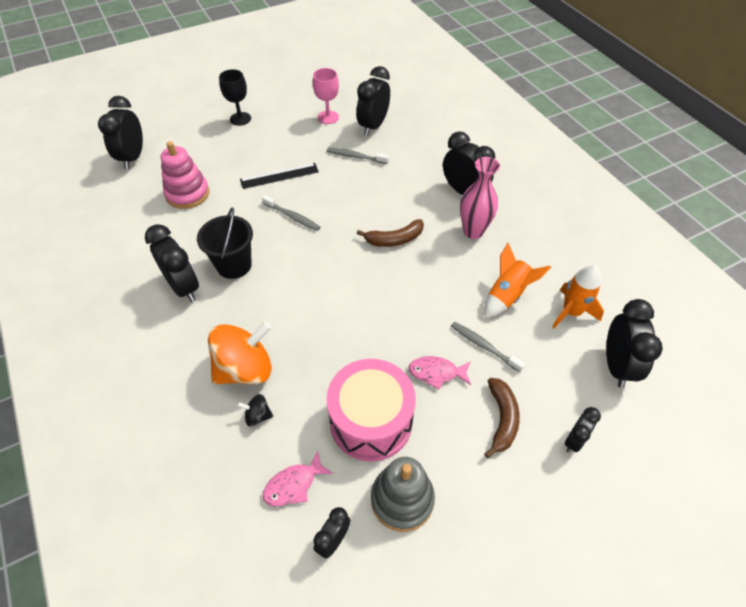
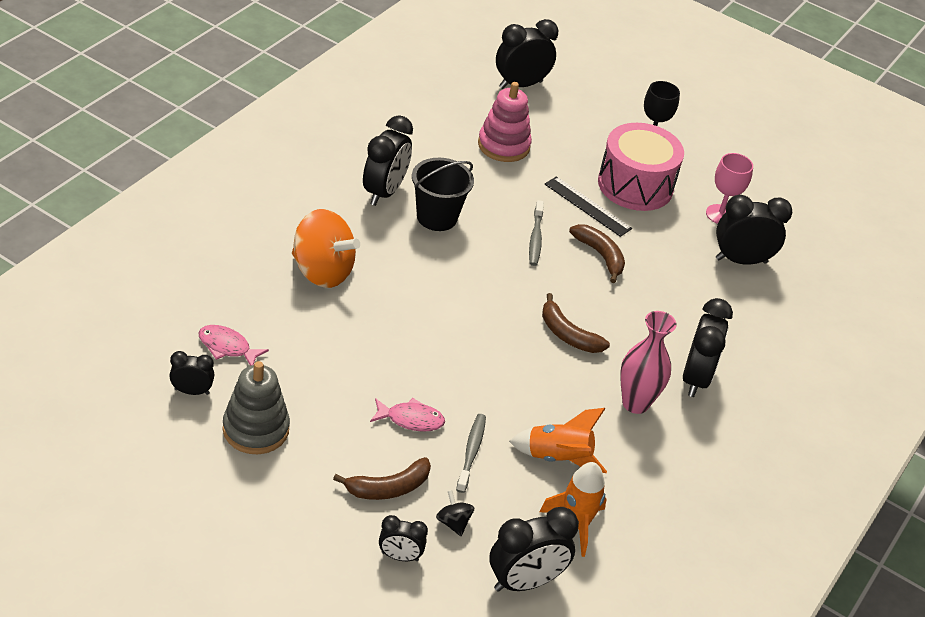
camera: 55 degrees right, 10 degrees down
black spinning top [237,394,273,427] -> black spinning top moved to [436,490,474,536]
pink drum [326,359,416,462] -> pink drum moved to [598,123,684,211]
grey toothbrush [327,147,389,164] -> none
pink fish [408,356,471,390] -> pink fish turned 120 degrees clockwise [370,398,445,432]
none -> brown banana [569,224,625,283]

